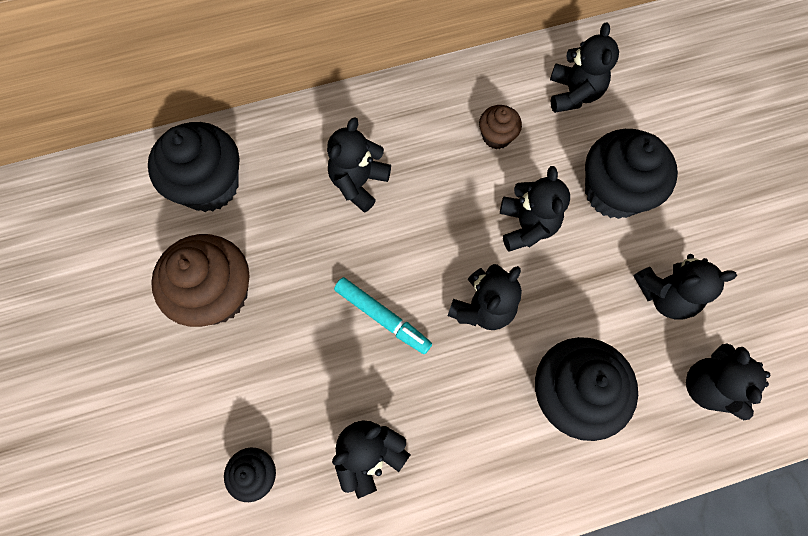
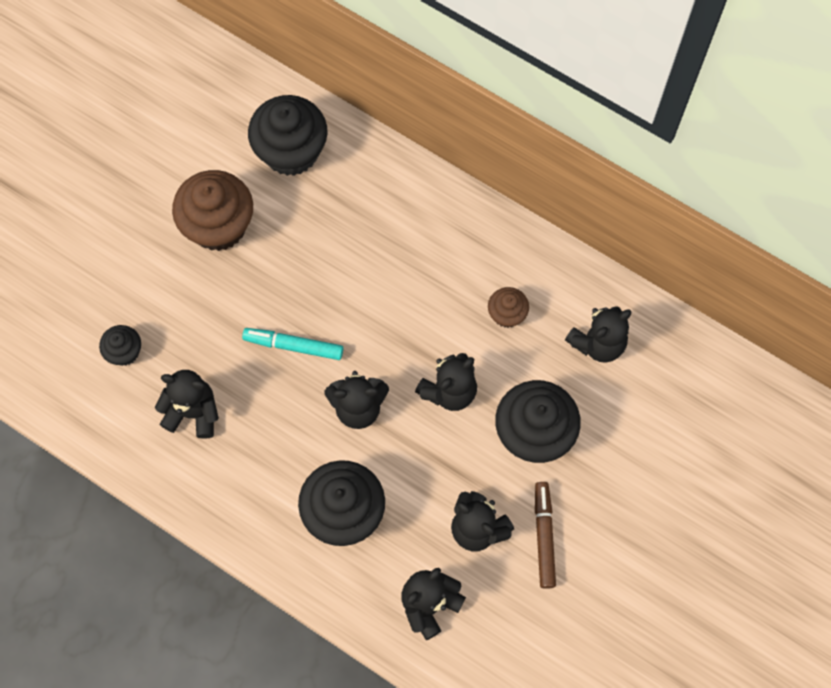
camera: 50 degrees right, 0 degrees up
black teddy bear [327,117,391,213] -> none
turquoise marker [334,277,432,354] -> turquoise marker turned 105 degrees clockwise [242,328,343,360]
none -> brown marker [535,482,556,589]

